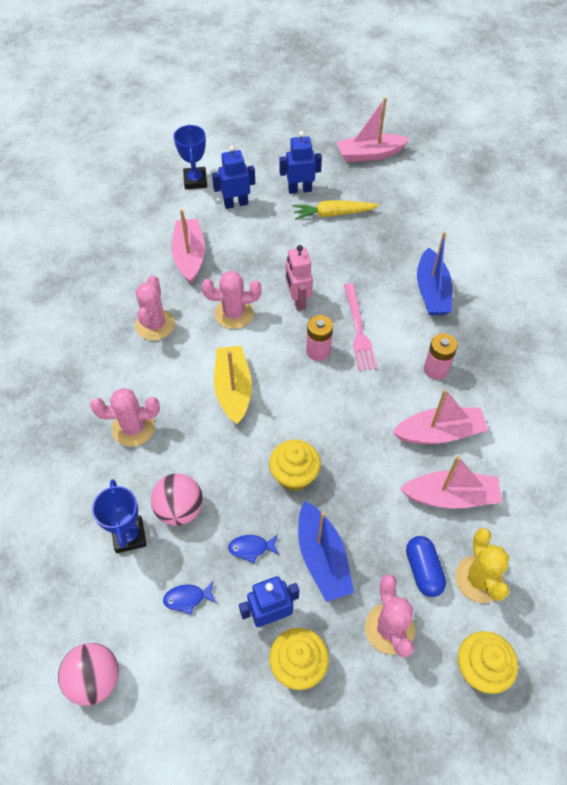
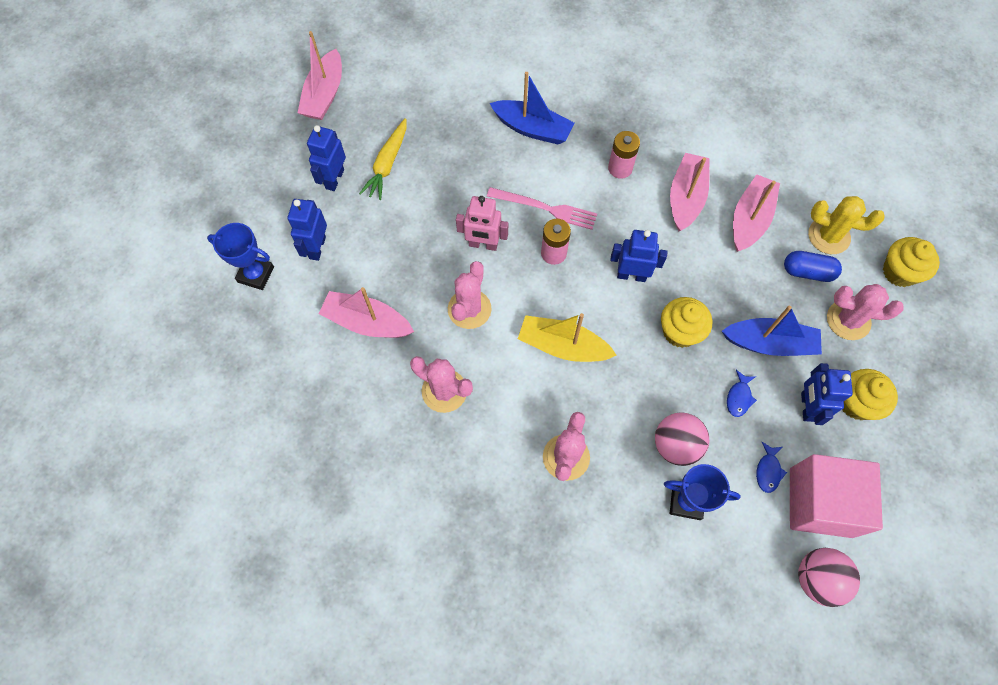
camera: 65 degrees left, 10 degrees up
none -> blue robot [610,230,667,282]
none -> pink cube [790,454,883,538]

